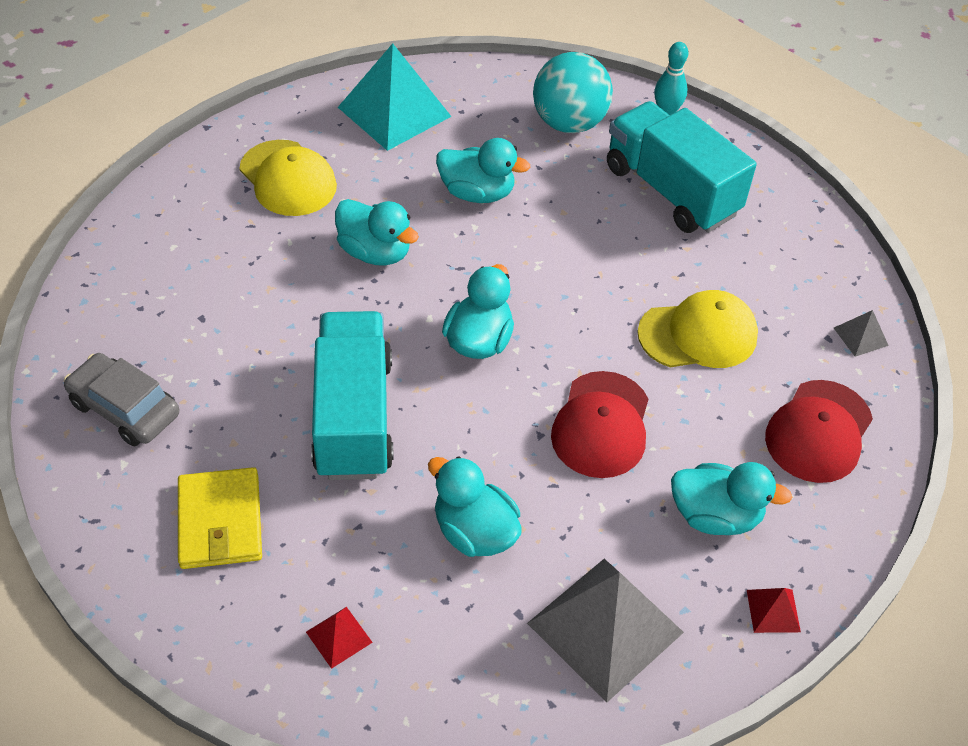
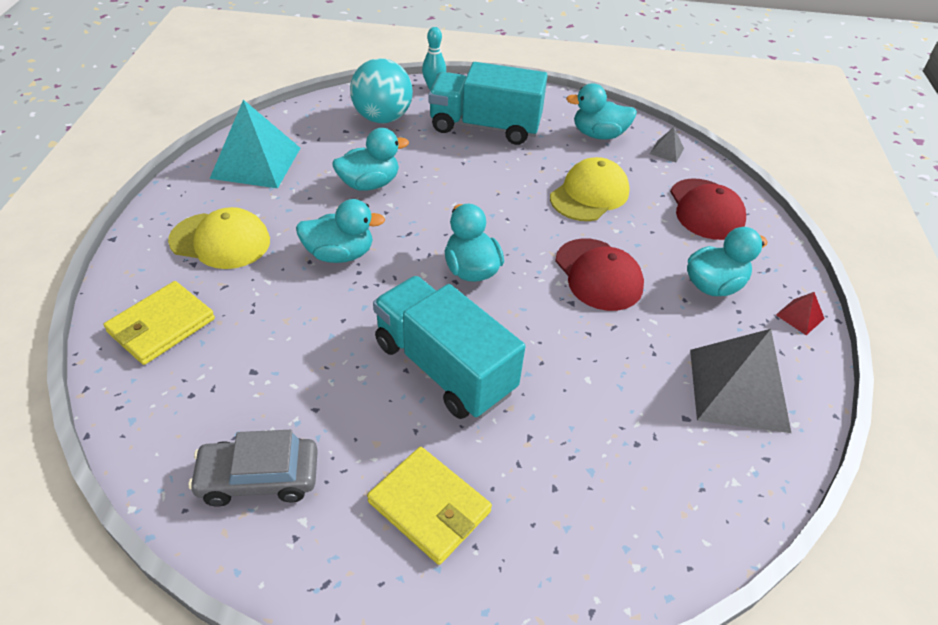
camera: 40 degrees left, 5 degrees down
red pyramid [306,607,373,669] -> none
turquoise duck [428,456,522,557] -> turquoise duck moved to [566,83,637,139]
none -> yellow wallet [103,281,215,365]

